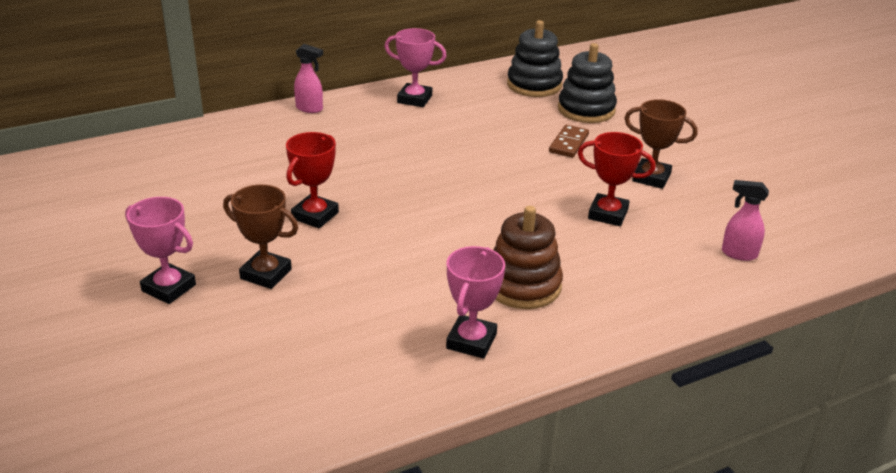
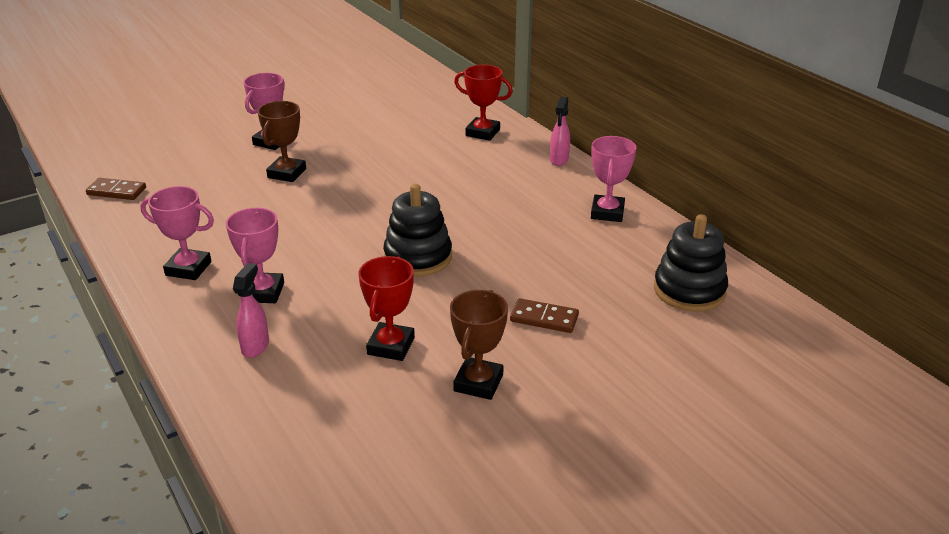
camera: 85 degrees right, 0 degrees up
red trophy [286,132,339,229] -> red trophy moved to [454,65,513,141]
brown stacking toy [493,206,563,309] -> pink trophy [226,208,284,303]
black stacking toy [558,43,617,123] -> black stacking toy moved to [383,184,452,277]
pink spray bottle [722,180,769,261] -> pink spray bottle moved to [233,263,269,358]
none -> brown domino [86,178,146,200]

